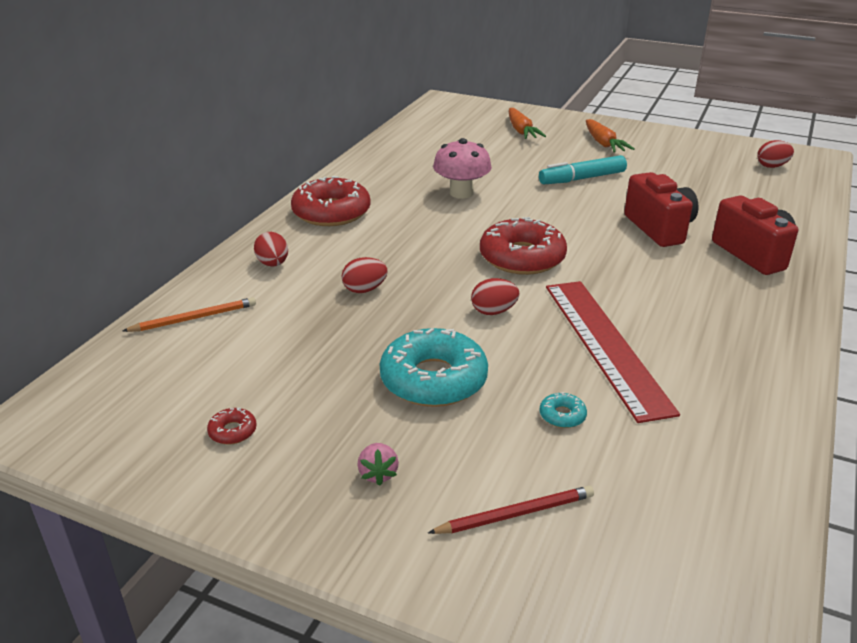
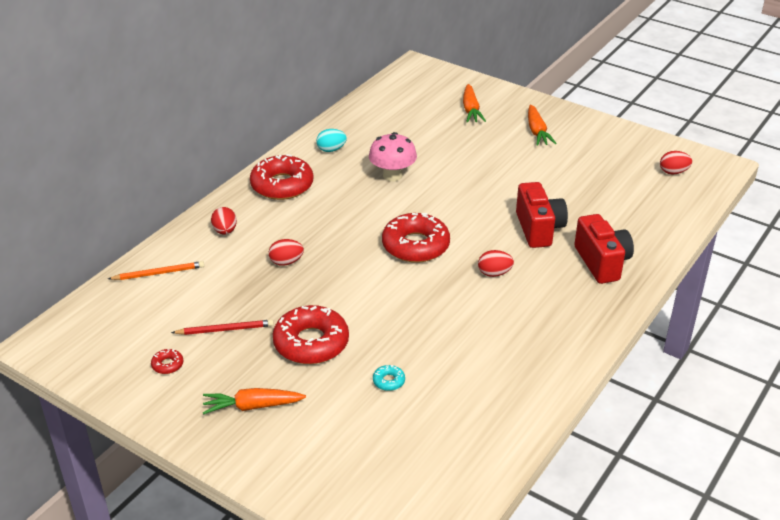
camera: 10 degrees right, 5 degrees up
pink strawberry [358,443,399,486] -> orange carrot [203,388,306,414]
turquoise donut [380,328,488,407] -> red donut [272,305,349,364]
red pencil [428,486,594,534] -> red pencil moved to [171,320,274,335]
red egg [471,278,519,315] -> red egg moved to [478,250,514,277]
turquoise marker [539,155,627,184] -> none
red ruler [546,281,680,423] -> none
none -> turquoise egg [316,129,347,152]

